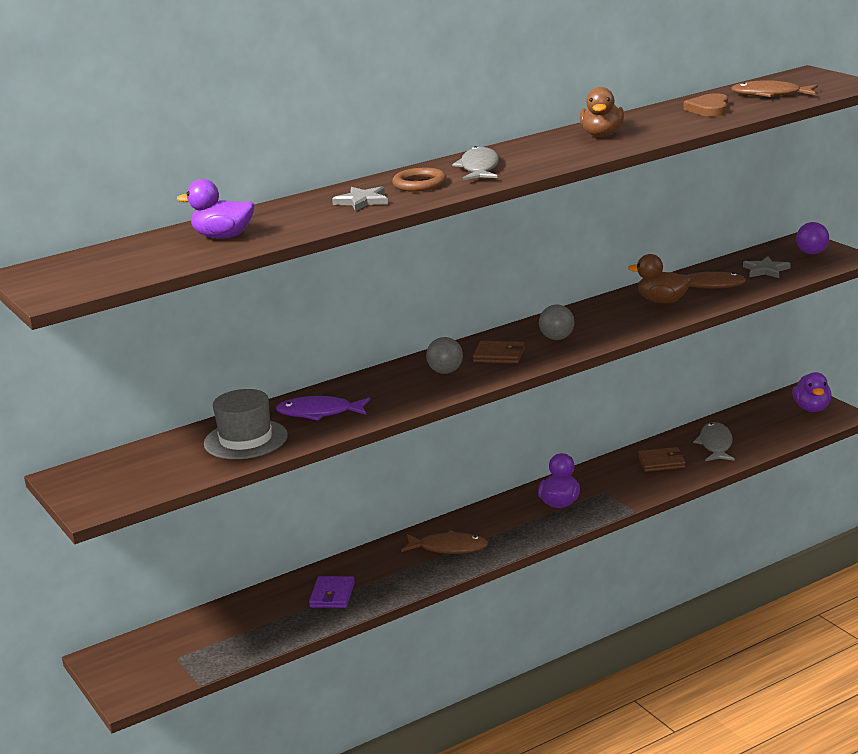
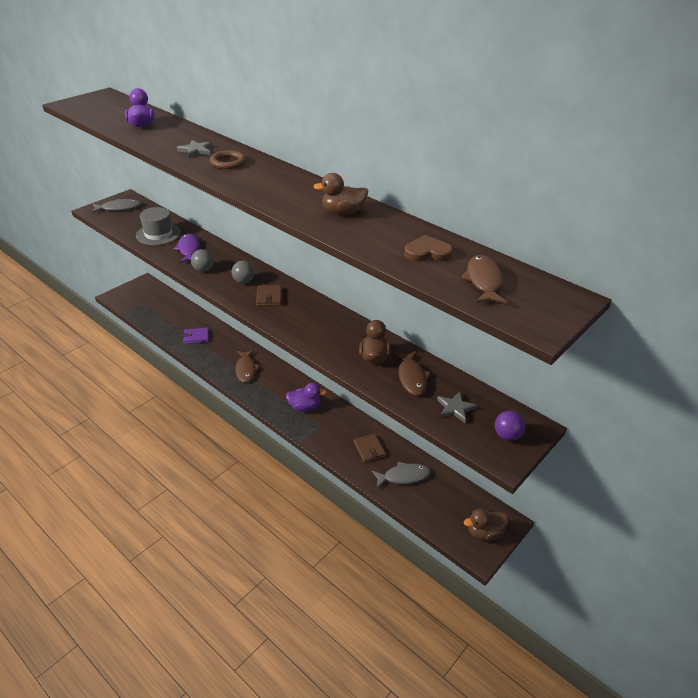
camera: 70 degrees right, 15 degrees up
grey fish [452,146,499,180] -> grey fish moved to [92,199,141,213]
grey ball [539,304,575,340] -> grey ball moved to [191,249,214,272]
purple duck [792,372,831,412] -> brown duck [464,508,509,541]

